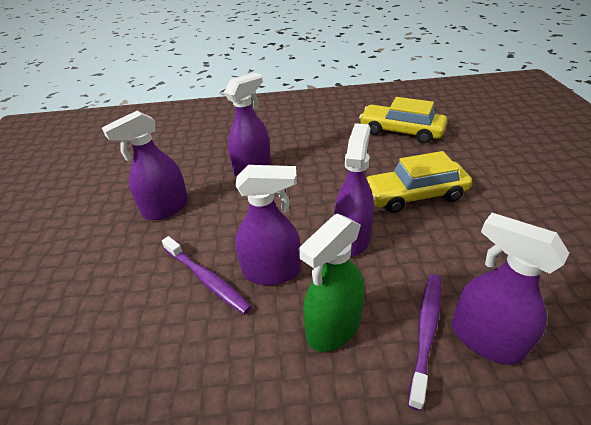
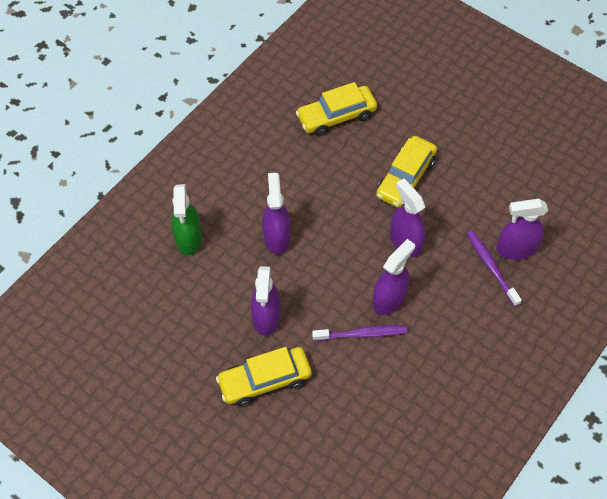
camera: 50 degrees left, 20 degrees up
green spray bottle [299,214,365,352] -> green spray bottle moved to [171,184,202,255]
none -> yellow car [216,347,312,406]

